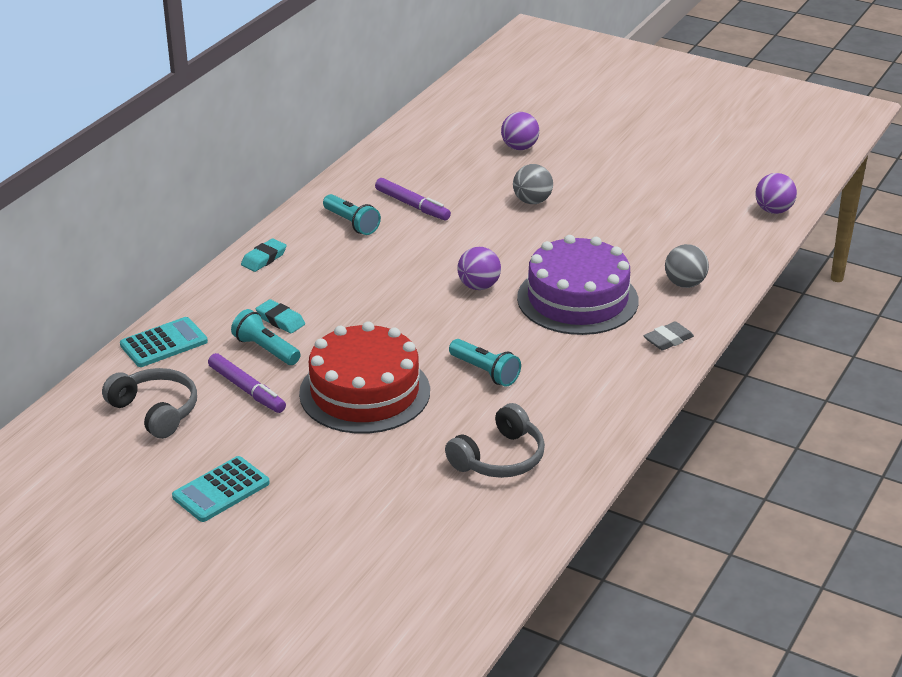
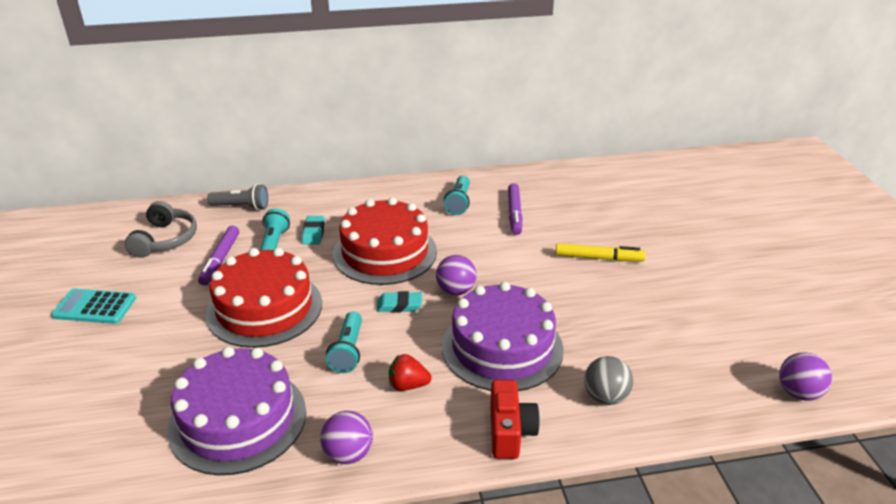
camera: 50 degrees right, 0 degrees up
turquoise calculator [120,317,208,367] -> grey flashlight [207,184,268,210]
turquoise eraser [241,238,287,272] -> turquoise eraser moved to [377,291,422,313]
grey headphones [445,403,545,478] -> purple cake [167,347,306,475]
purple ball [501,112,539,150] -> purple ball moved to [320,411,373,464]
grey ball [513,164,553,204] -> yellow marker [555,243,646,261]
grey eraser [644,321,694,350] -> red camera [490,380,540,459]
none -> red cake [333,197,437,285]
none -> red strawberry [389,354,432,391]

